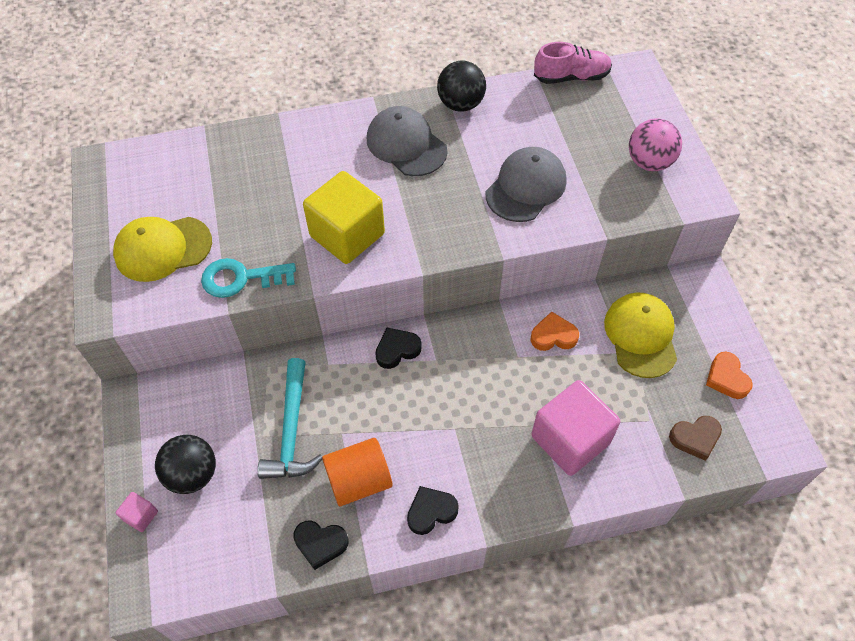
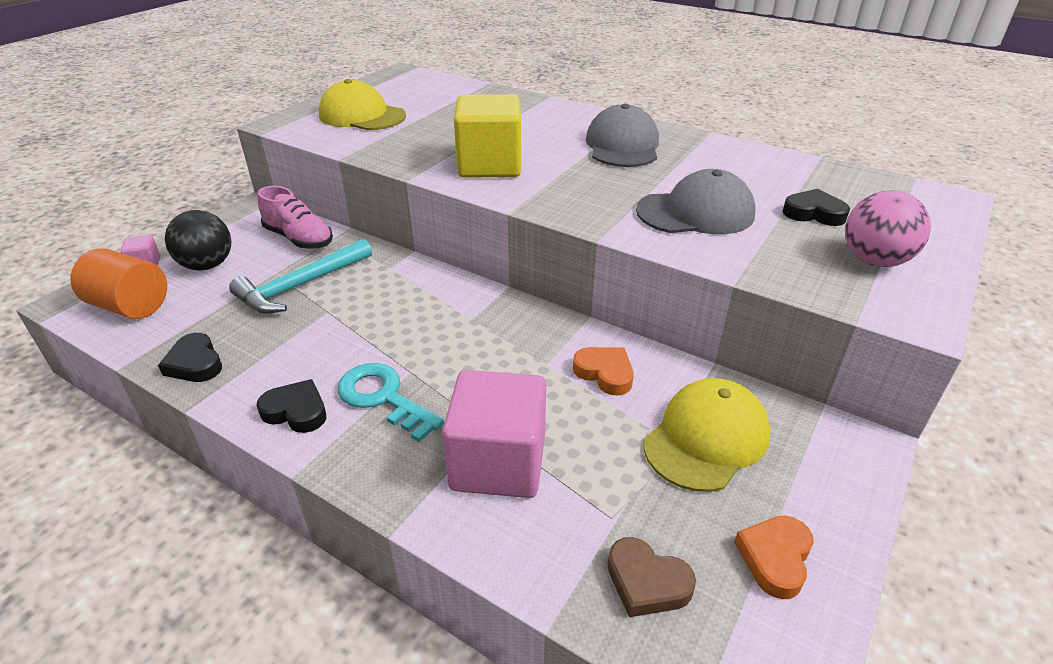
camera: 45 degrees right, 20 degrees down
turquoise key [201,258,296,298] -> turquoise key moved to [338,363,444,442]
orange cylinder [322,438,392,506] -> orange cylinder moved to [71,248,167,319]
black heart [375,328,422,369] -> black heart moved to [783,189,850,226]
black ball [437,61,486,112] -> none
pink shoe [534,42,612,84] -> pink shoe moved to [258,186,333,249]

